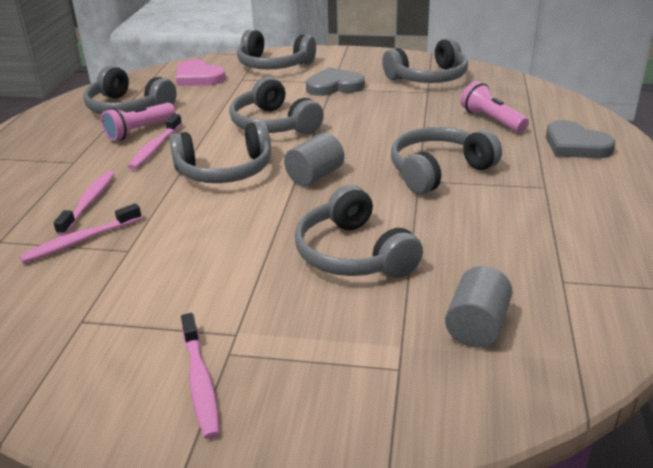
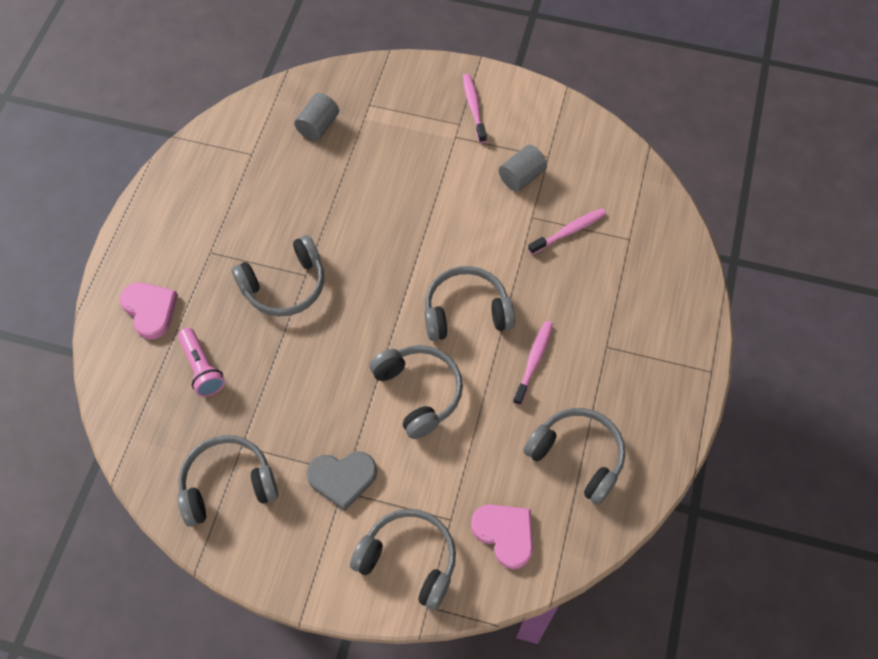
camera: 175 degrees left, 30 degrees up
pink toothbrush [53,171,115,236] -> none
pink flashlight [101,103,176,141] -> none
grey cylinder [284,133,344,186] -> grey cylinder moved to [499,145,547,192]
grey headphones [295,185,423,278] -> none
grey heart [546,120,615,158] -> pink heart [120,282,178,339]

